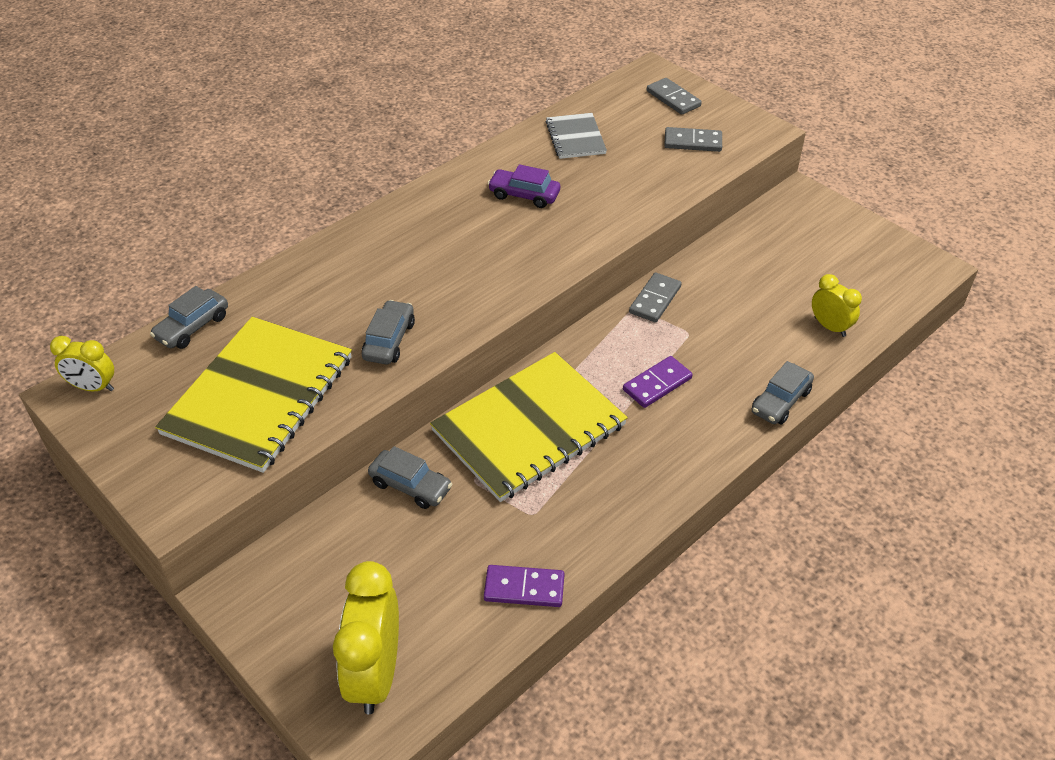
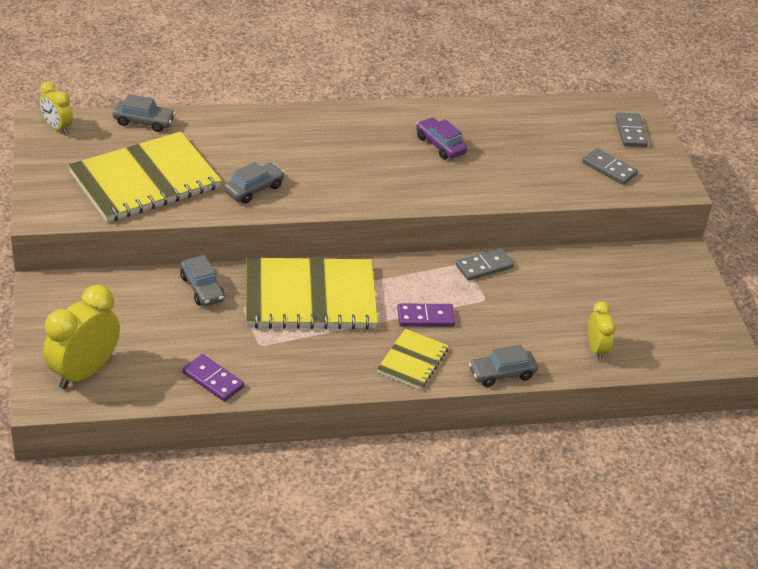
camera: 30 degrees right, 5 degrees down
grey car [150,286,228,349] -> grey car turned 150 degrees counterclockwise [113,94,176,132]
grey notebook [546,113,607,159] -> none
none -> yellow notebook [377,329,449,390]

